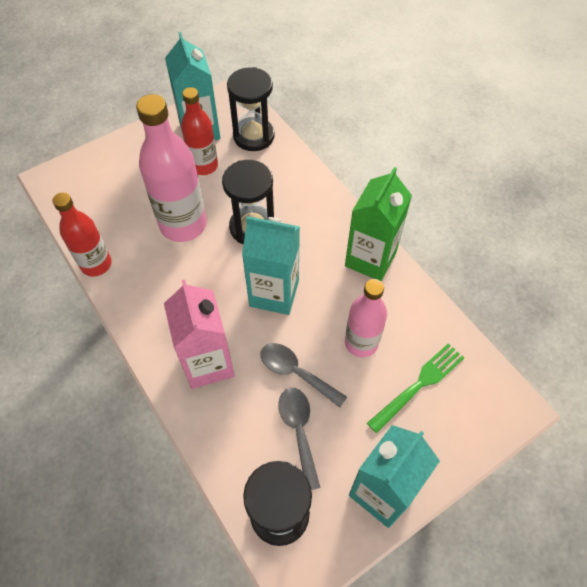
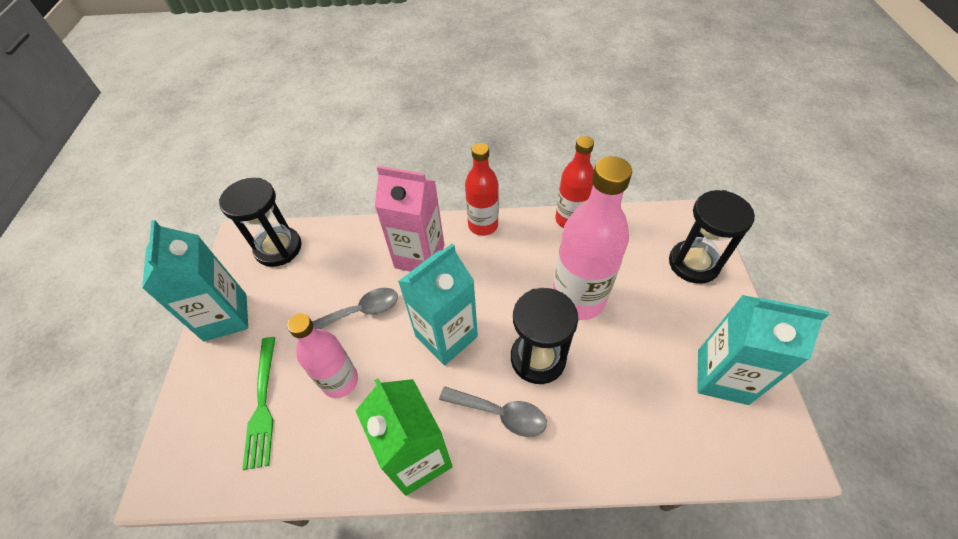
camera: 125 degrees right, 5 degrees down
red bottle [181,87,218,175] -> red bottle moved to [465,143,499,236]
black hourglass [227,67,275,151] -> black hourglass moved to [669,190,755,284]
grey spoon [278,388,321,490] -> grey spoon moved to [439,387,547,437]

